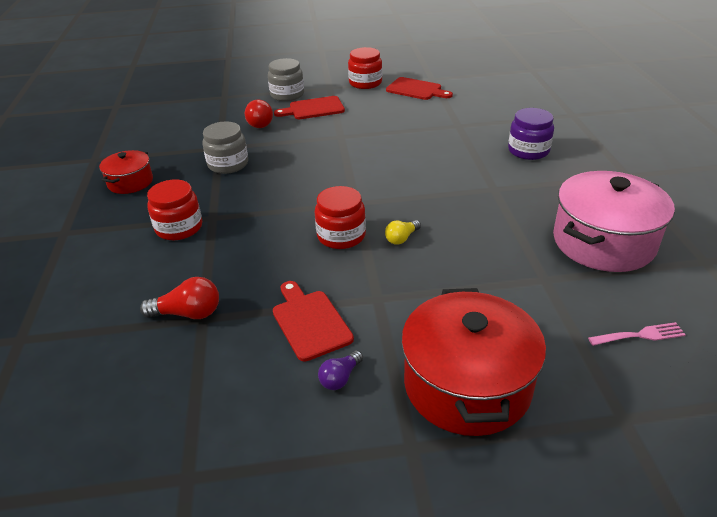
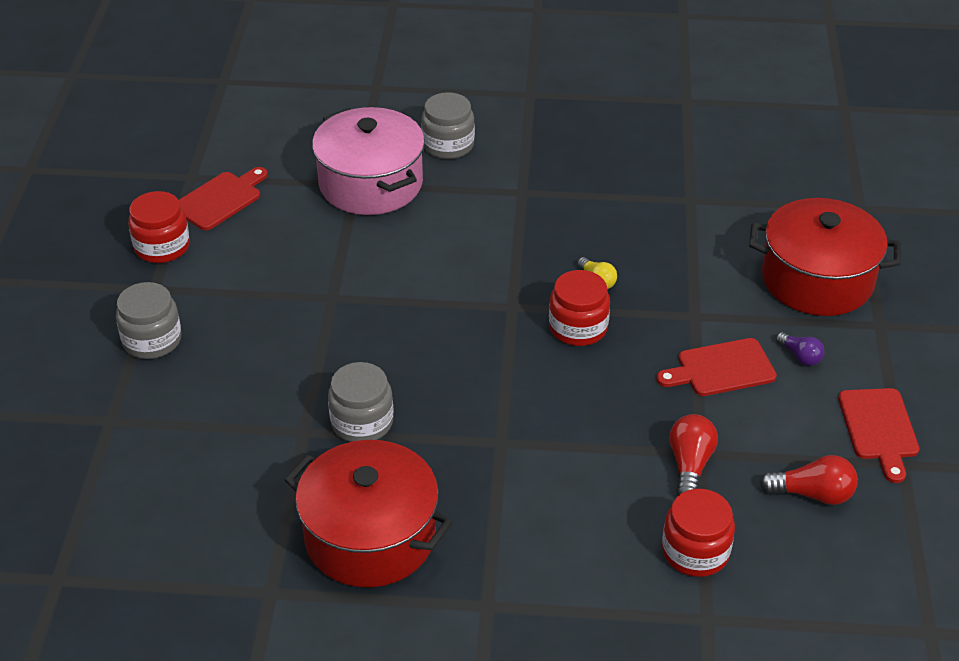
camera: 80 degrees left, 5 degrees up
red pot [99,150,153,194] -> red pot [285,440,453,587], size x1.85
red jar [147,180,202,240] -> red jar moved to [662,489,735,577]
red light bulb [245,100,273,128] -> red light bulb moved to [760,455,858,505]
red cutting board [274,96,345,119] -> red cutting board moved to [838,388,919,483]
purple jar [508,108,554,160] -> grey jar [421,92,475,159]
pink pot [553,171,675,272] -> pink pot moved to [312,107,425,215]
pink fork [588,322,686,346] -> none

